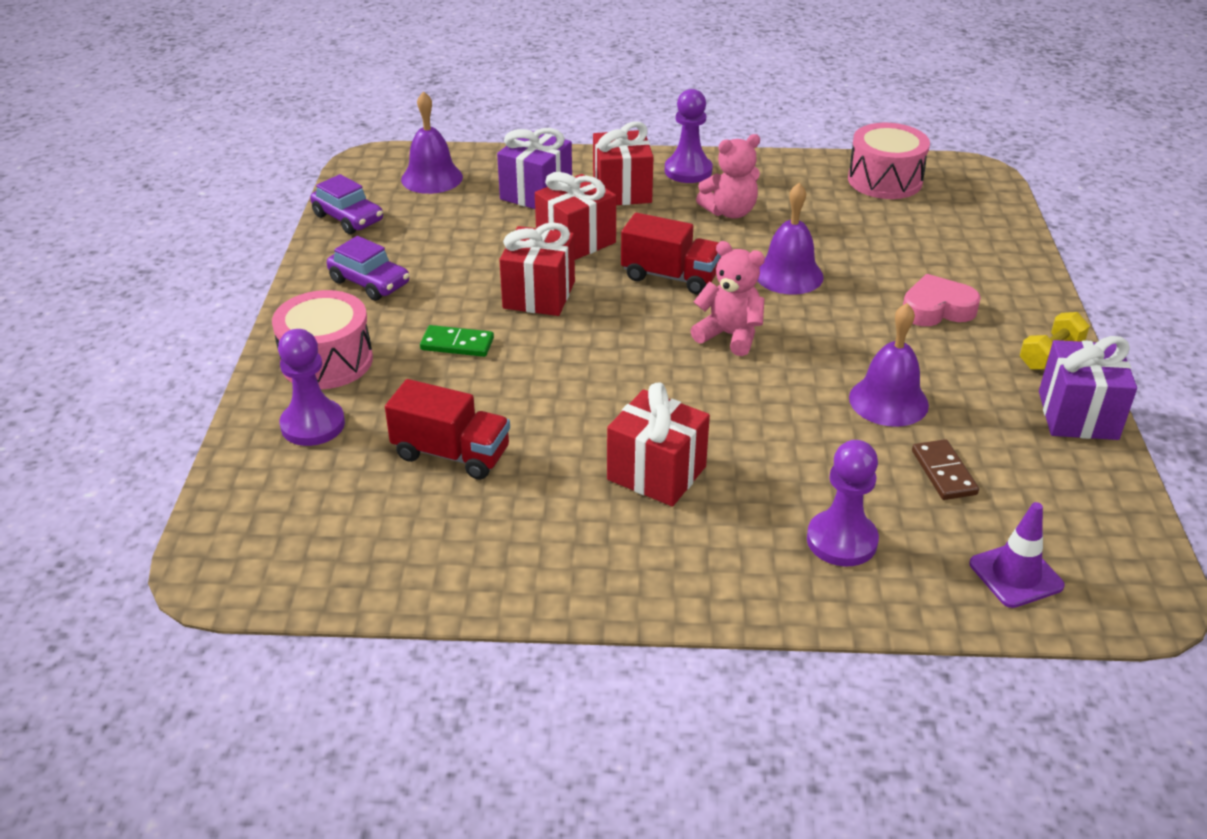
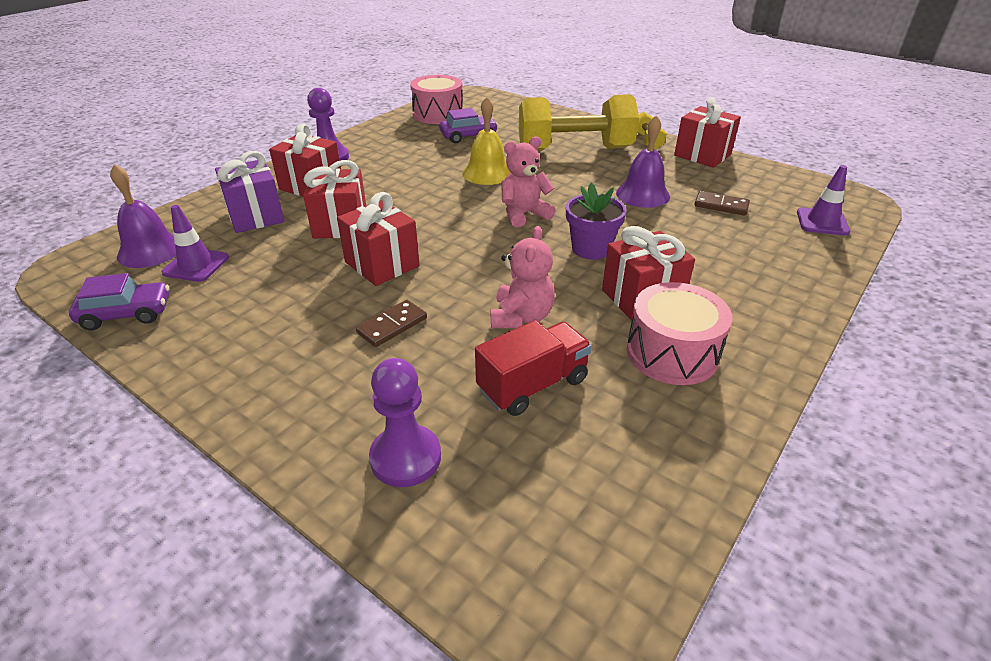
camera: 55 degrees left, 0 degrees up
pink drum [272,290,373,389] -> pink drum moved to [627,282,732,385]
purple car [327,236,409,301] -> purple car moved to [440,108,498,143]
green domino [420,325,494,357] -> brown domino [356,300,427,347]
red truck [621,213,721,295] -> none
pink teddy bear [696,134,760,219] -> pink teddy bear moved to [491,226,555,328]
purple bell [757,183,824,295] -> yellow bell [463,97,511,185]
purple pawn [807,440,879,566] -> none
pink heart [903,274,981,326] -> yellow dumbbell [519,94,639,151]
purple gift [1039,336,1137,440] -> red gift [674,97,741,168]
none -> purple traffic cone [162,205,229,282]
none -> purple flower pot [566,183,627,260]

